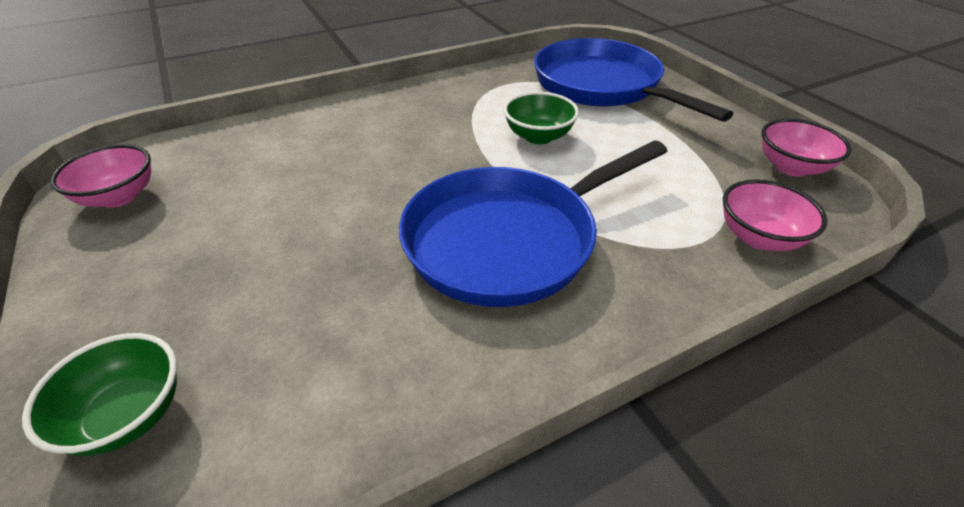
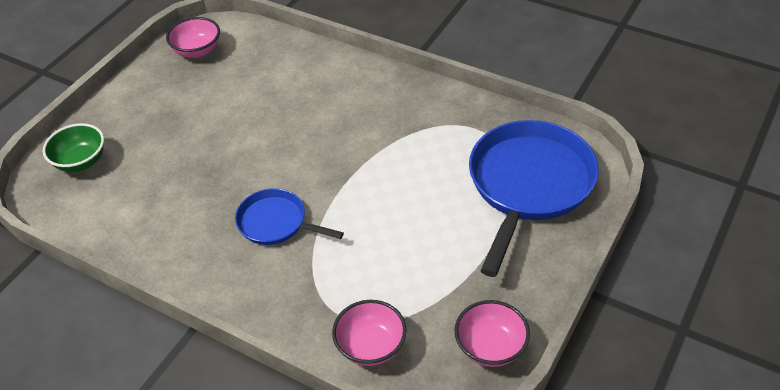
camera: 60 degrees right, 5 degrees up
blue pan [399,140,667,307] -> blue pan [235,188,344,245], size x0.54
green bowl [504,92,579,144] -> none

